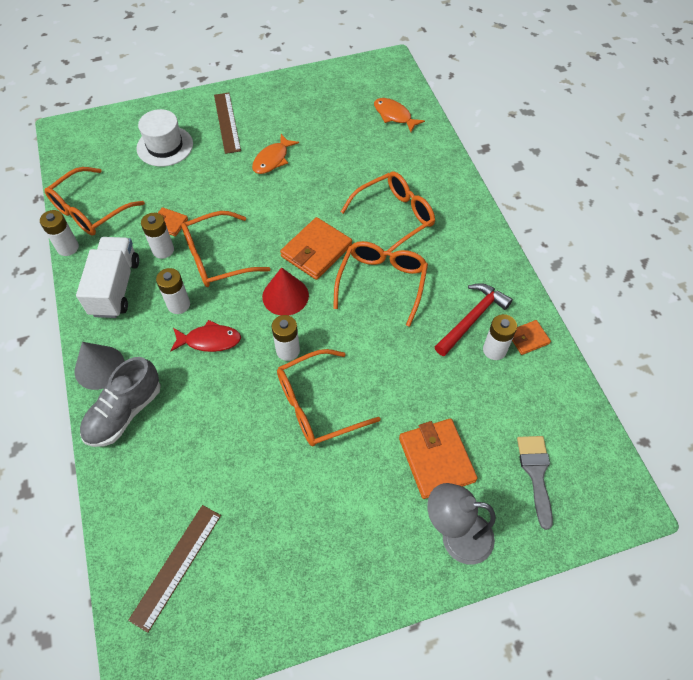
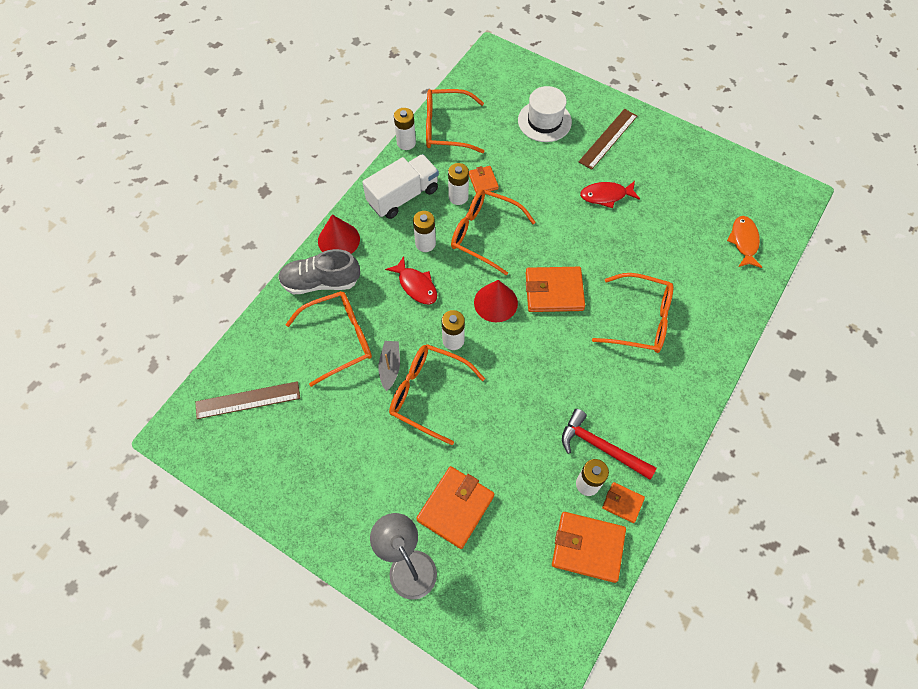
camera: 50 degrees right, 5 degrees up
grey cone [75,342,125,390] -> red cone [318,215,360,254]
orange fish [252,134,299,174] -> red fish [580,181,640,208]
orange glasses [333,241,428,327] -> orange glasses moved to [285,291,372,387]
red hammer [435,283,513,356] -> red hammer turned 150 degrees counterclockwise [562,409,657,480]
grey brush [517,436,553,530] -> none
none -> grey boat [379,341,400,391]
none -> orange wallet [552,512,626,583]

